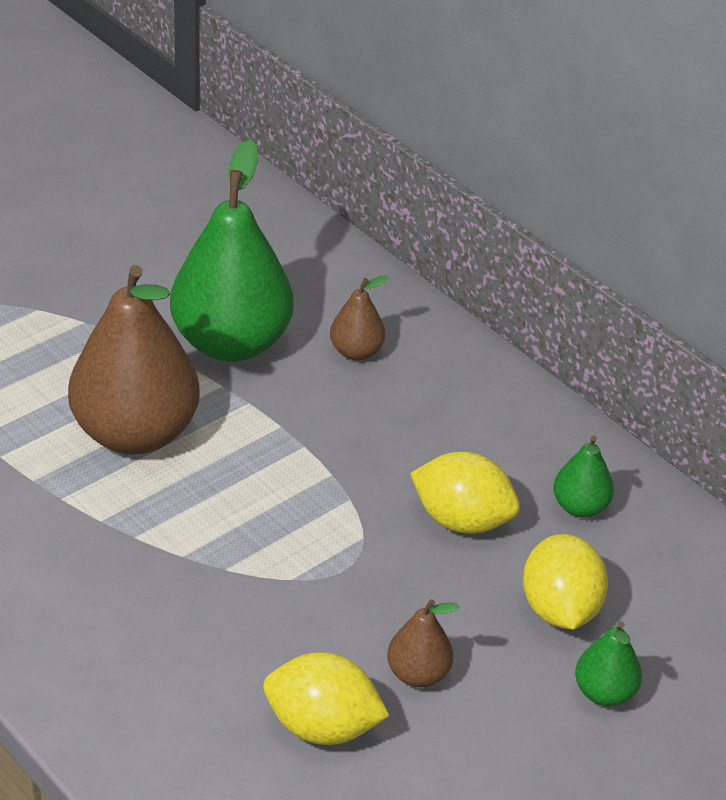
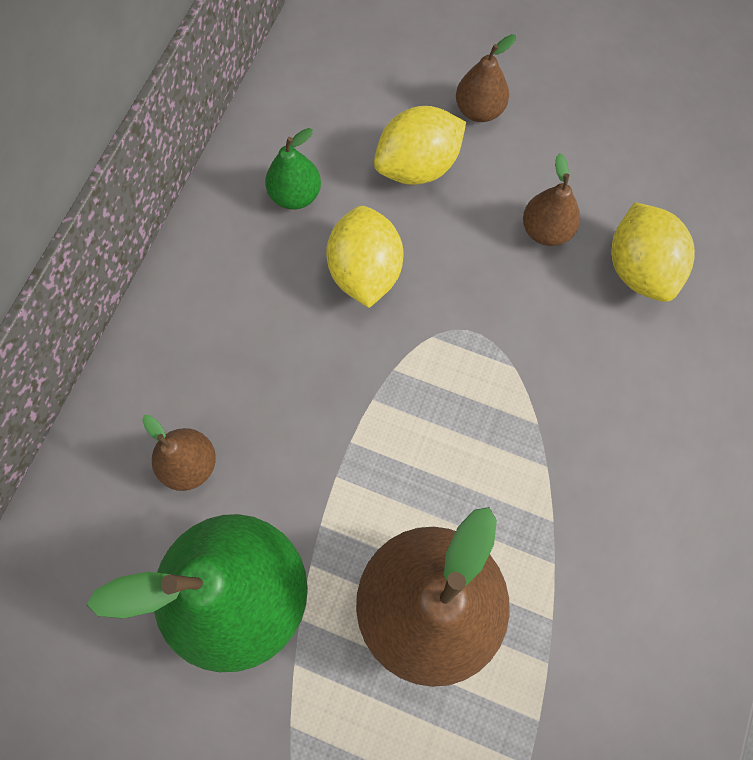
camera: 115 degrees left, 30 degrees up
green pear [575,621,642,706] -> brown pear [456,34,516,122]

